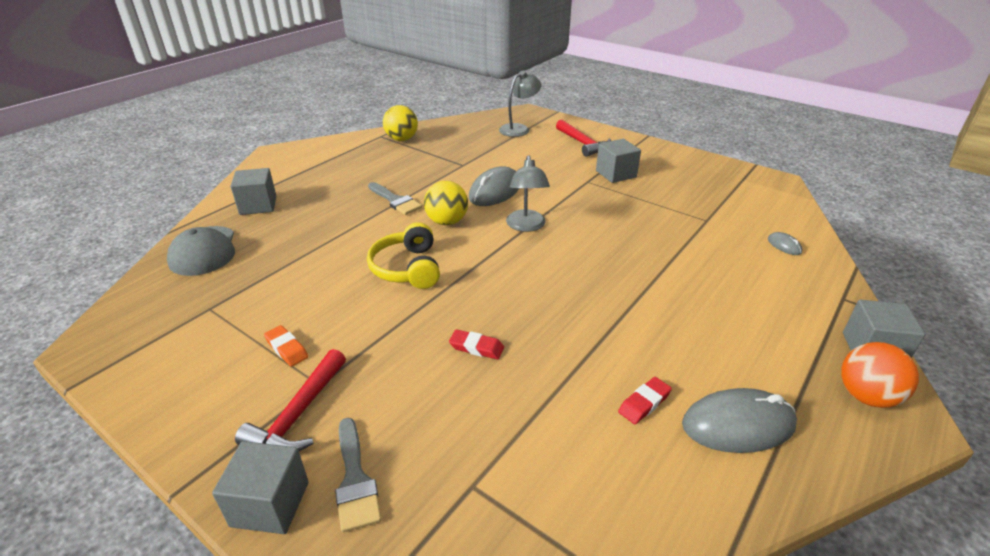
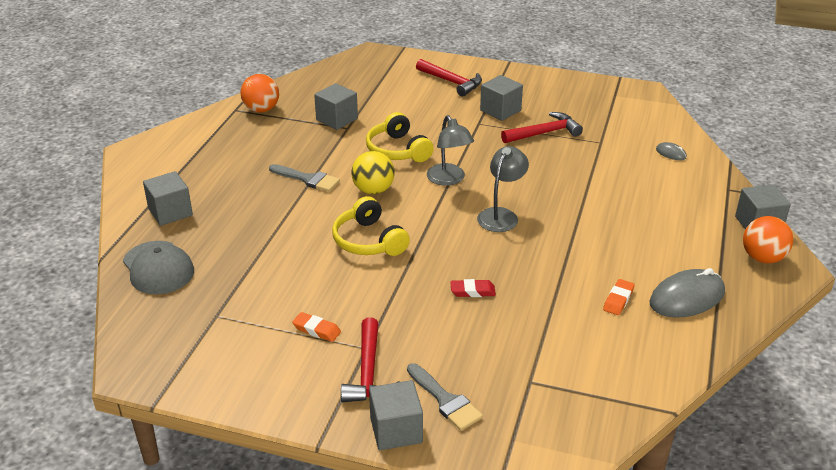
camera: 20 degrees left, 0 degrees up
yellow ball [383,105,418,141] -> orange ball [240,74,279,112]
grey mouse [469,167,519,206] -> yellow headphones [366,112,434,162]
grey lamp [499,70,541,137] -> grey lamp moved to [477,146,529,232]
red eraser [618,377,672,424] -> orange eraser [603,279,635,315]
none -> grey cube [314,83,358,130]
none -> red hammer [501,112,583,143]

